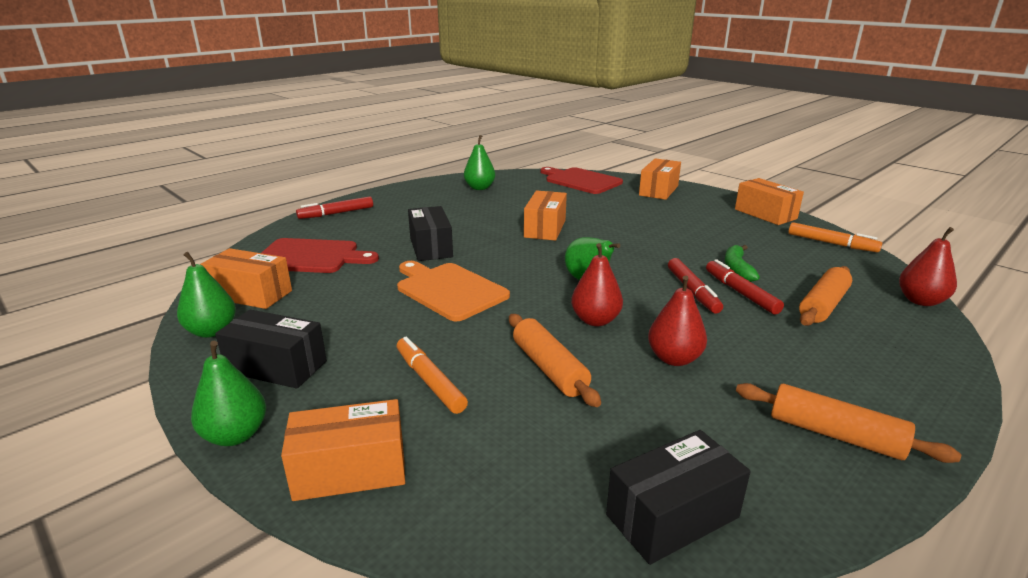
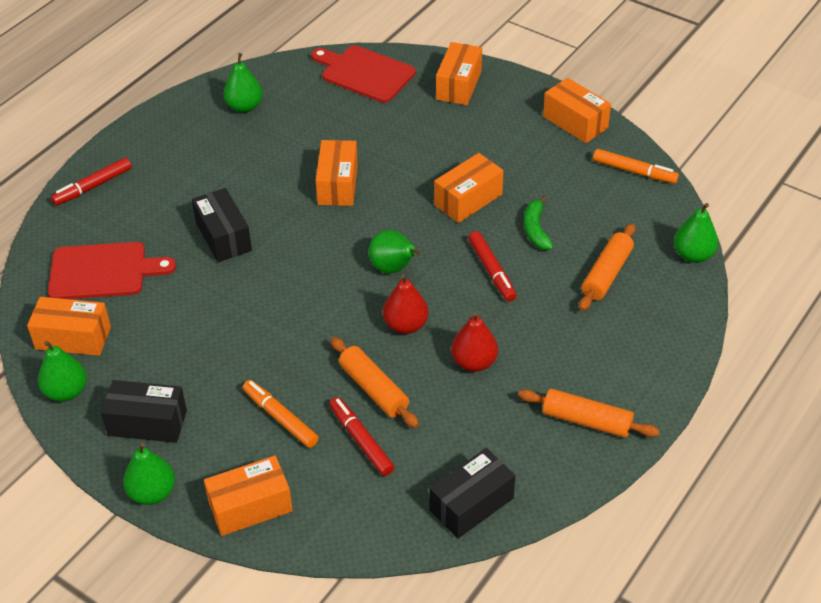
camera: 10 degrees left, 20 degrees up
orange cutting board [397,261,510,321] -> none
red marker [706,259,784,315] -> red marker moved to [330,397,395,476]
red pear [899,227,957,306] -> green pear [674,203,718,263]
none -> orange box [434,153,504,223]

